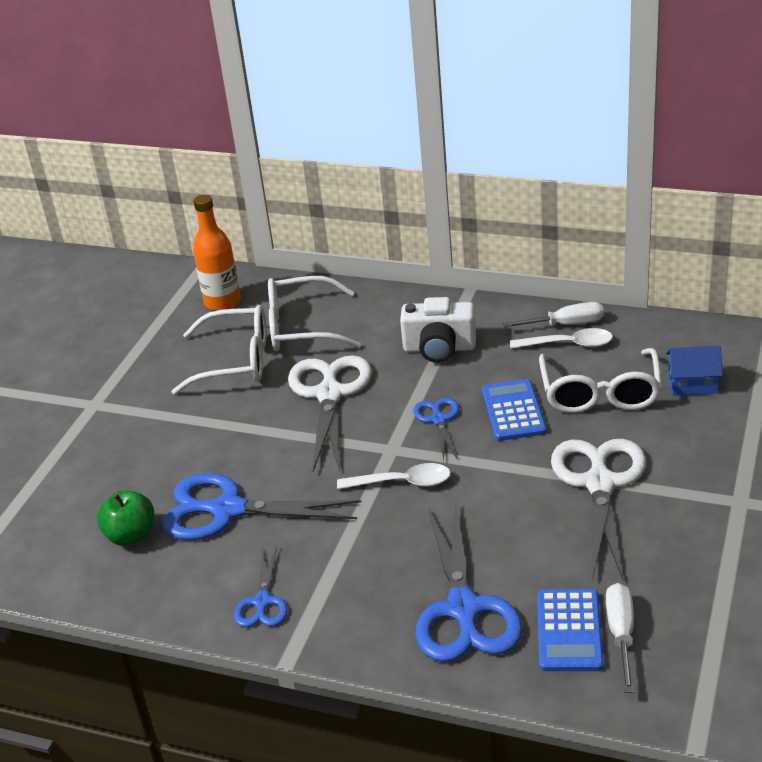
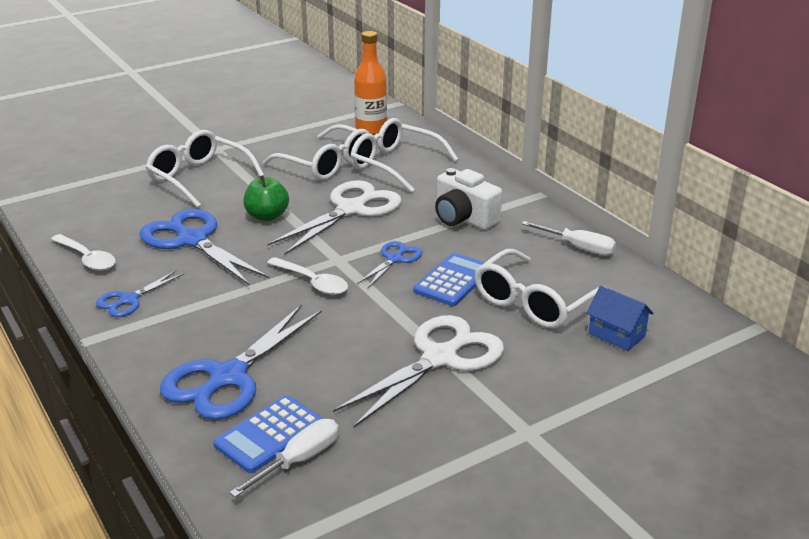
camera: 35 degrees right, 5 degrees down
green apple [97,490,154,546] -> green apple moved to [243,175,289,221]
white spoon [510,328,613,349] -> white spoon moved to [51,234,116,271]
none -> white glasses [146,130,264,208]

